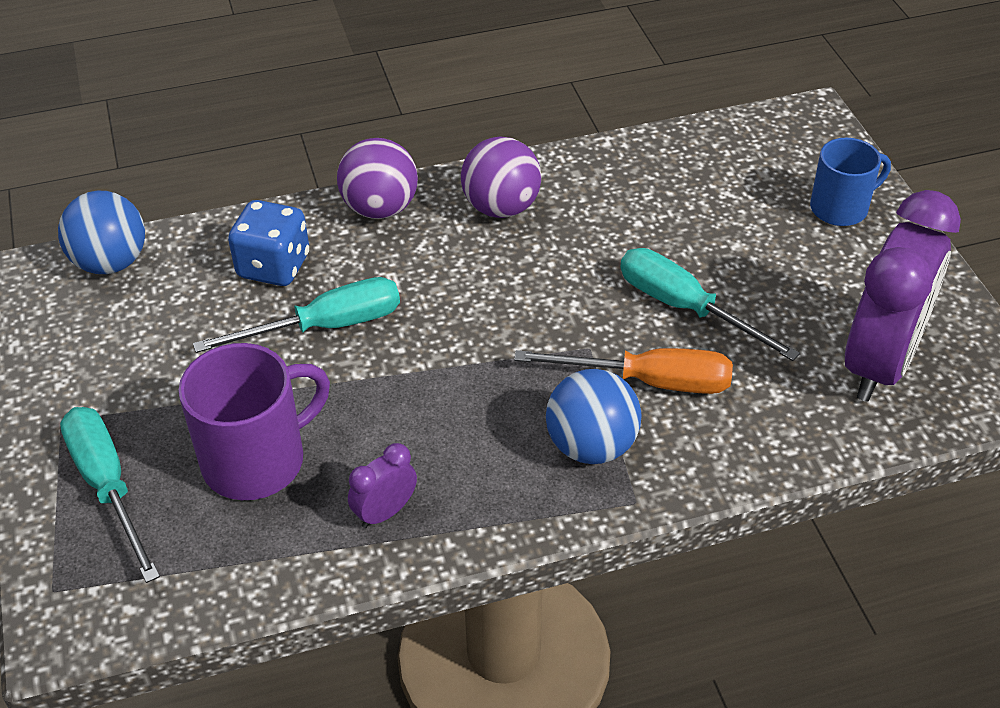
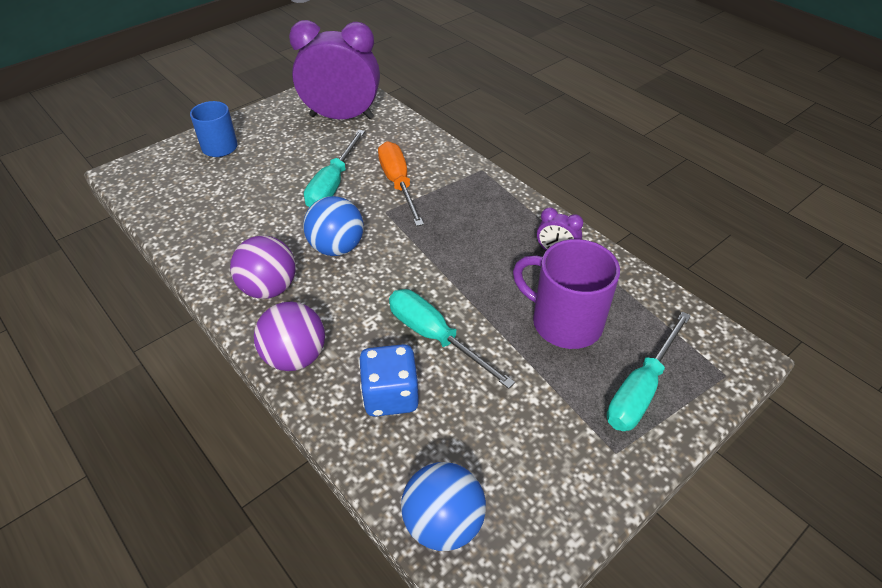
camera: 115 degrees left, 0 degrees up
blue ball [546,369,642,464] -> blue ball moved to [303,196,364,256]

